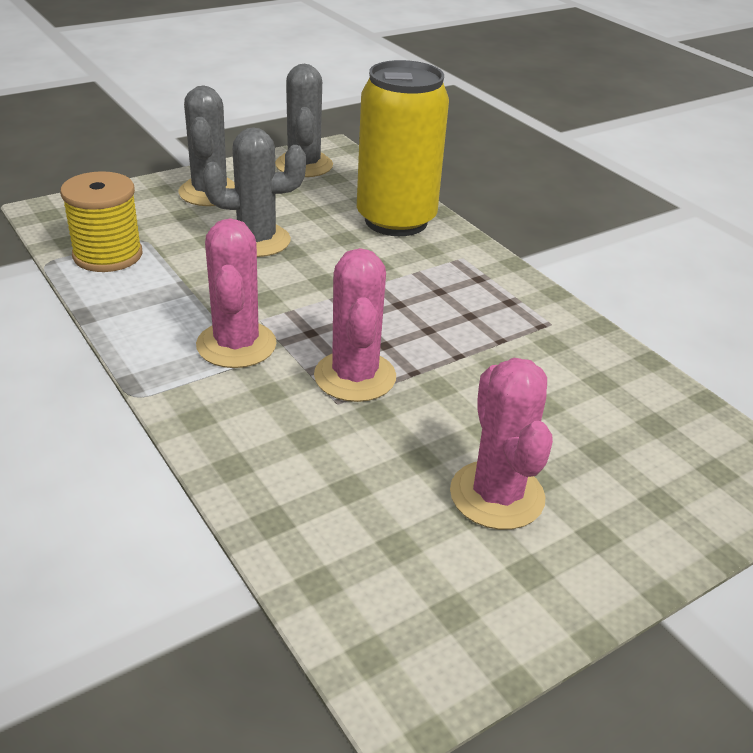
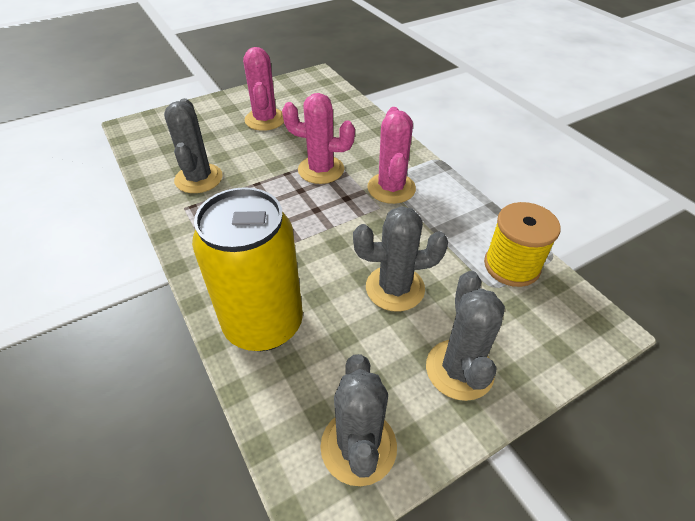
camera: 175 degrees left, 10 degrees up
pink cactus [314,248,396,402] -> pink cactus turned 75 degrees counterclockwise [282,93,355,184]
none -> grey cactus [164,98,223,193]

